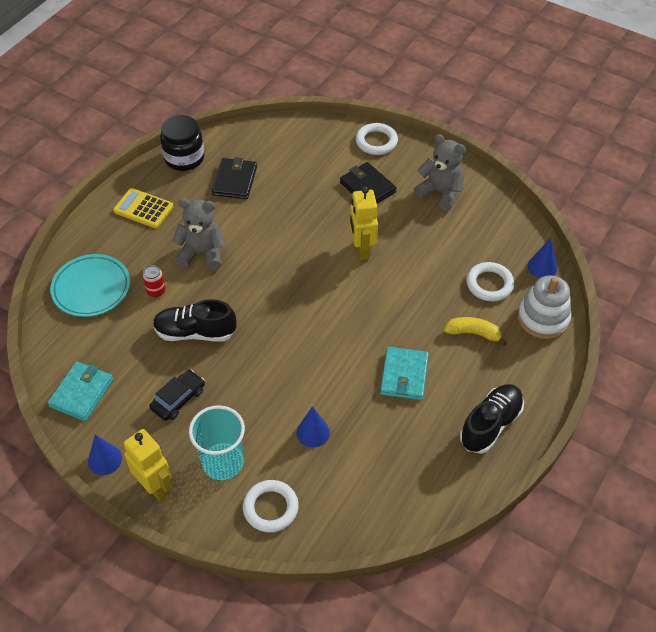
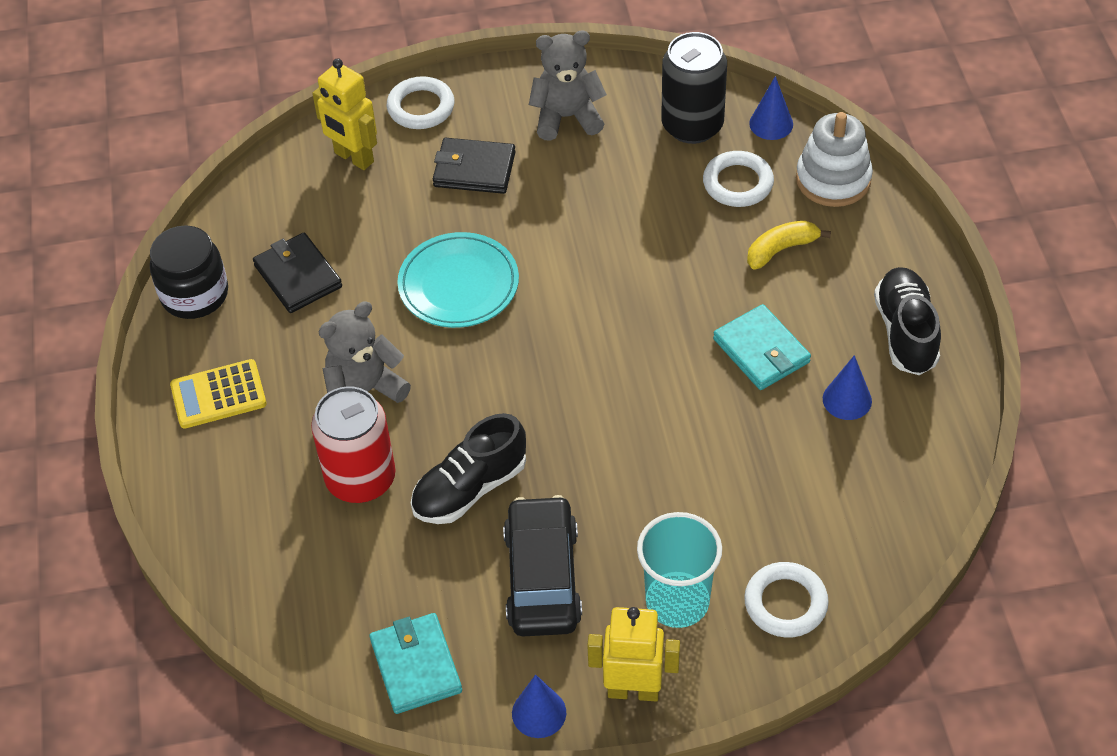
camera: 40 degrees left, 0 degrees up
turquoise plate [50,254,130,317] -> turquoise plate moved to [397,232,519,328]
red can [143,265,166,297] -> red can [311,386,396,503], size x2.24
black car [149,370,205,421] -> black car [503,495,582,636], size x1.64
blue cone [296,406,330,447] -> blue cone moved to [823,355,872,420]
yellow robot [350,187,378,260] -> yellow robot moved to [312,58,377,170]
none -> black can [661,32,727,144]

